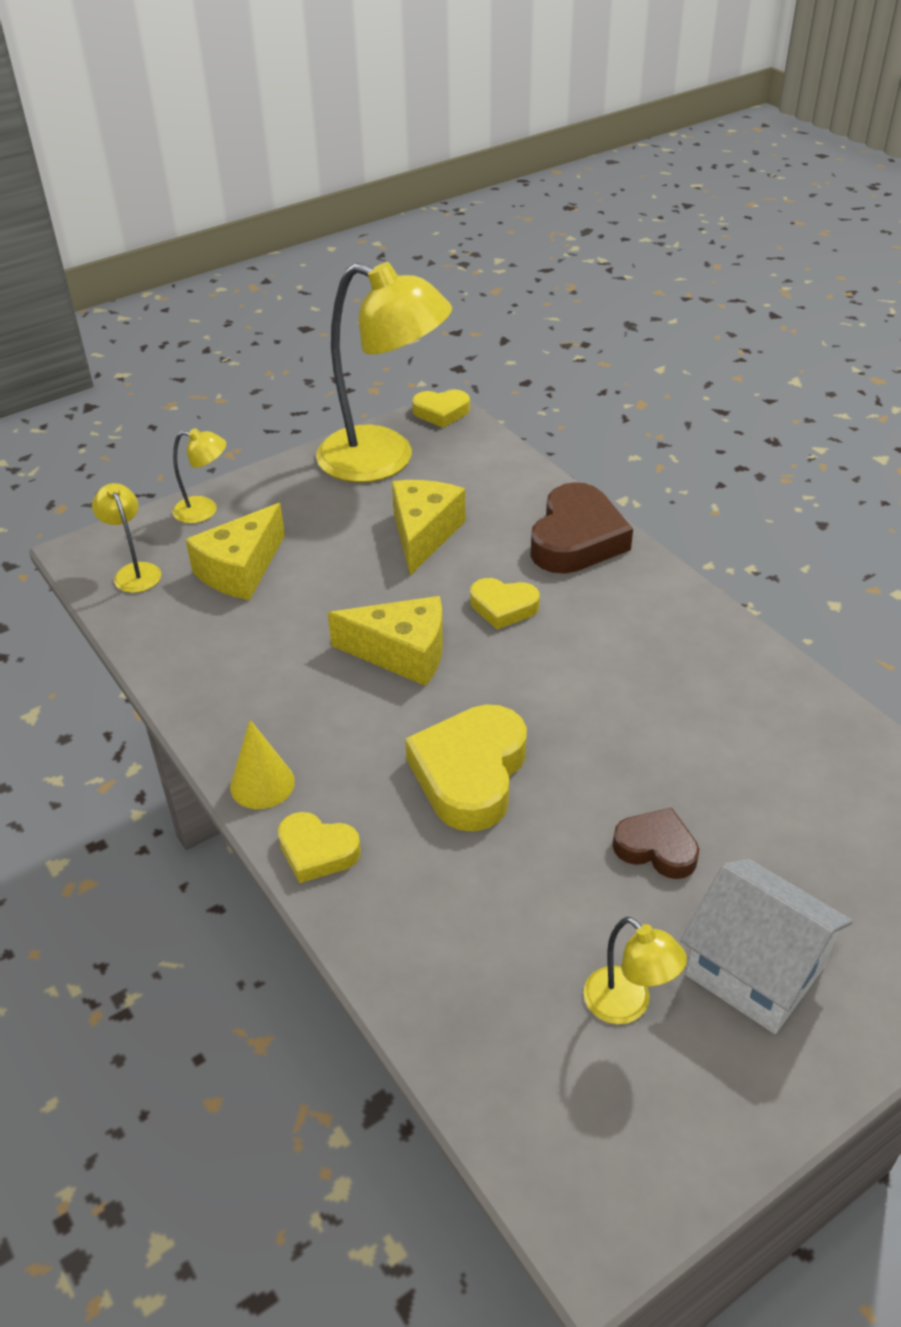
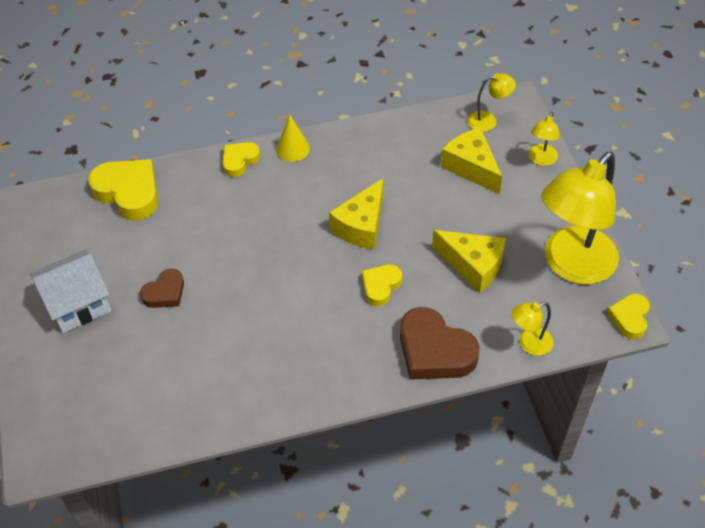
camera: 110 degrees right, 10 degrees up
yellow heart [405,704,527,832] -> yellow heart moved to [88,159,158,220]
yellow lamp [584,917,687,1024] -> yellow lamp moved to [512,302,554,356]

